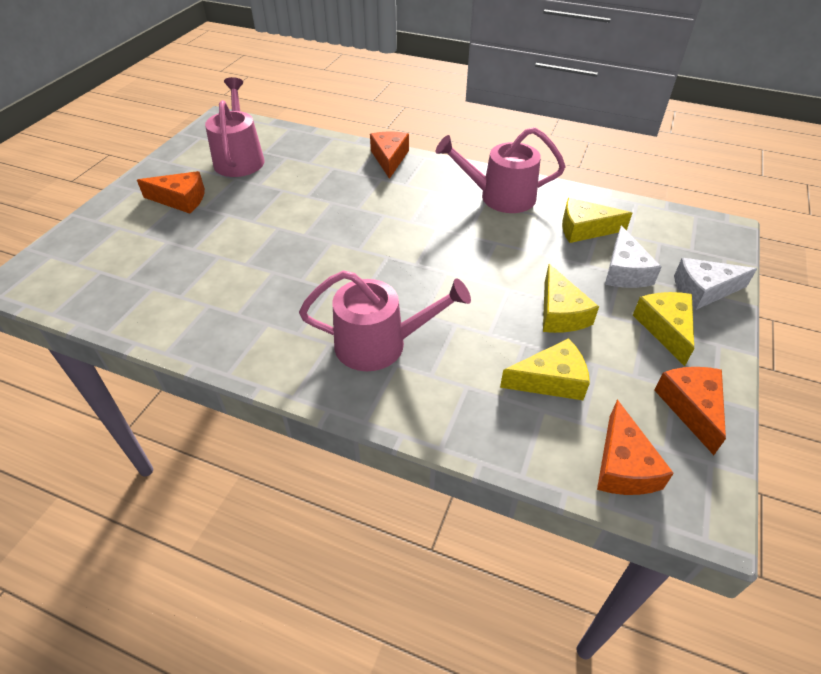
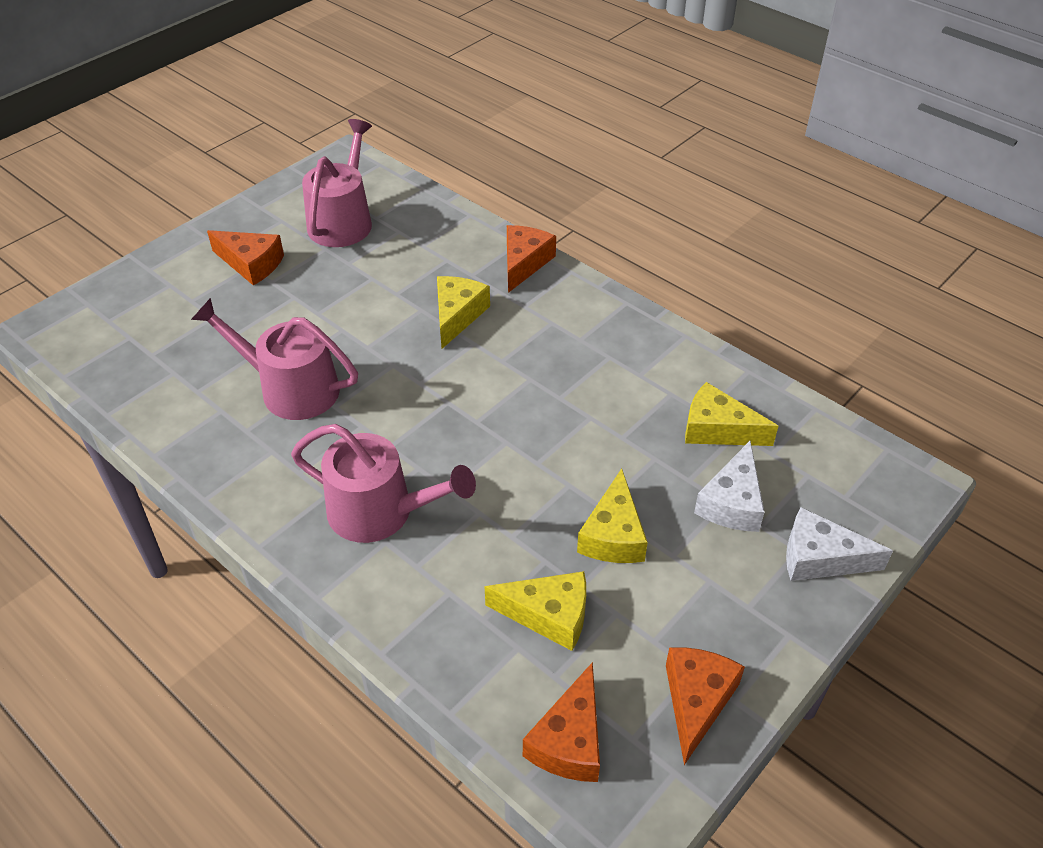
camera: 20 degrees right, 0 degrees up
pink watering can [436,127,566,213] -> pink watering can moved to [191,298,358,420]
yellow cheese [633,292,694,366] -> yellow cheese moved to [437,276,490,349]

